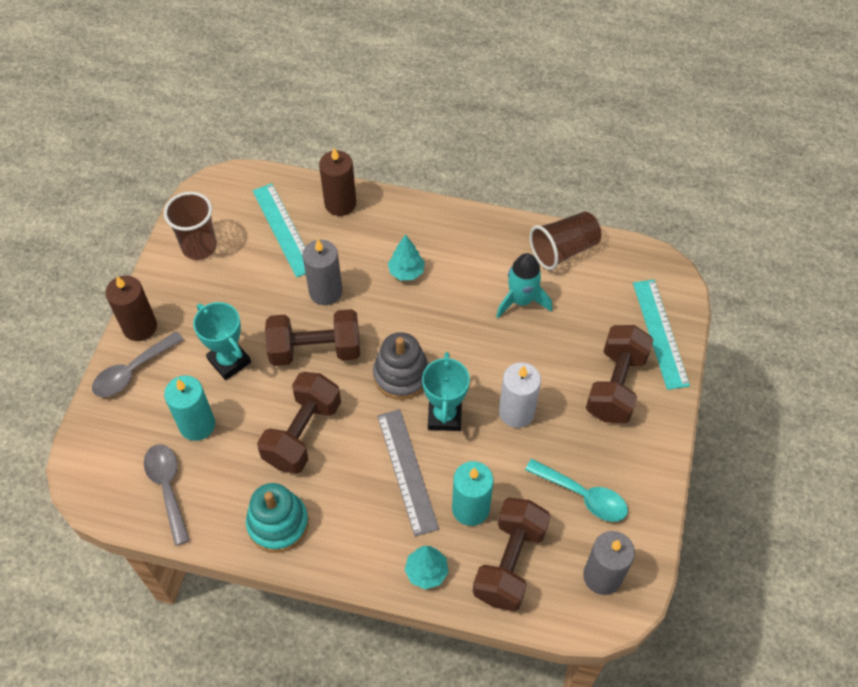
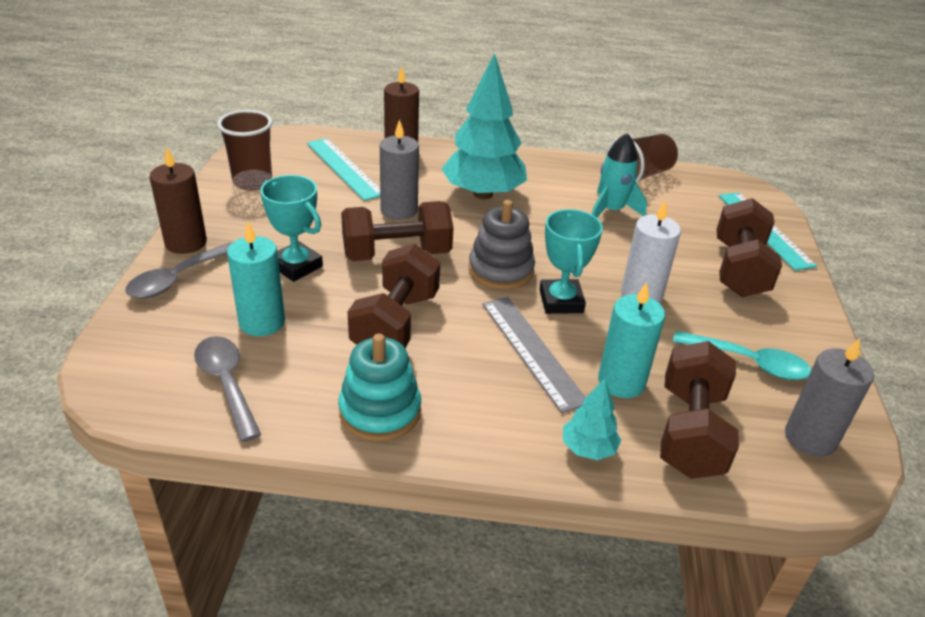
camera: 10 degrees left, 20 degrees down
turquoise tree [388,234,425,280] -> turquoise tree [441,53,527,199], size x2.13

